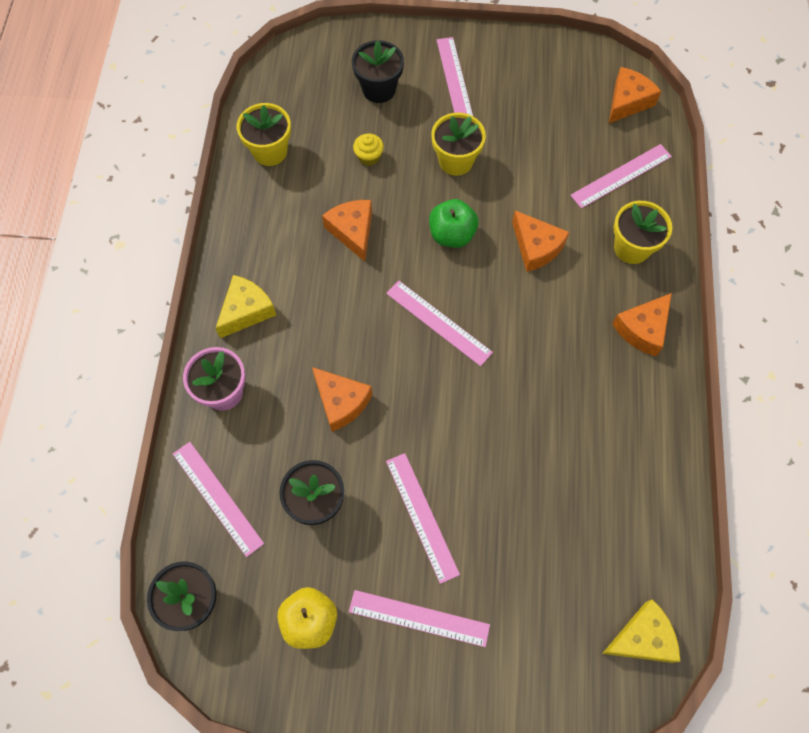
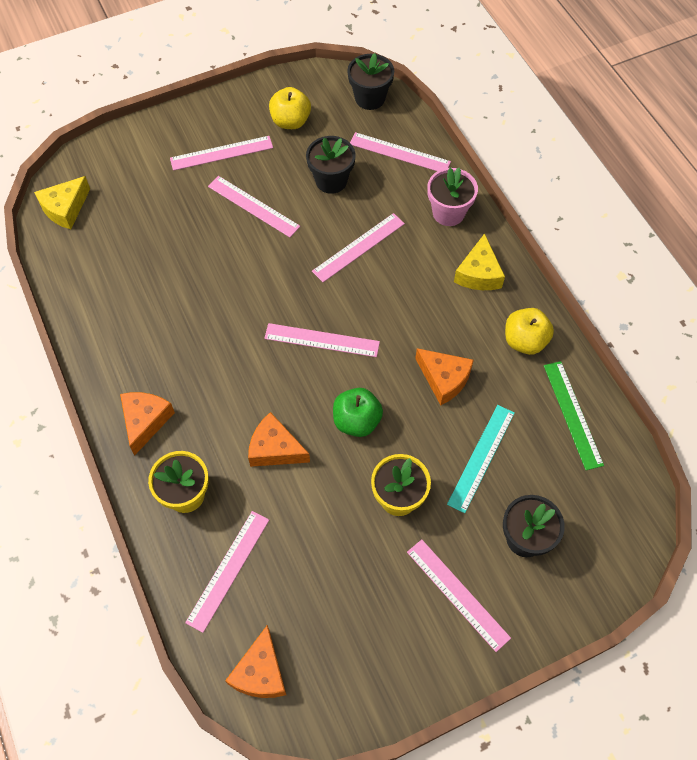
camera: 150 degrees right, 5 degrees down
yellow flower pot [237,103,291,166] -> green ruler [544,361,604,470]
orange cheese [312,367,372,432] -> pink ruler [312,213,405,282]
yellow cupcake [353,133,384,166] -> turquoise ruler [447,405,515,513]
none -> yellow apple [505,308,554,355]

